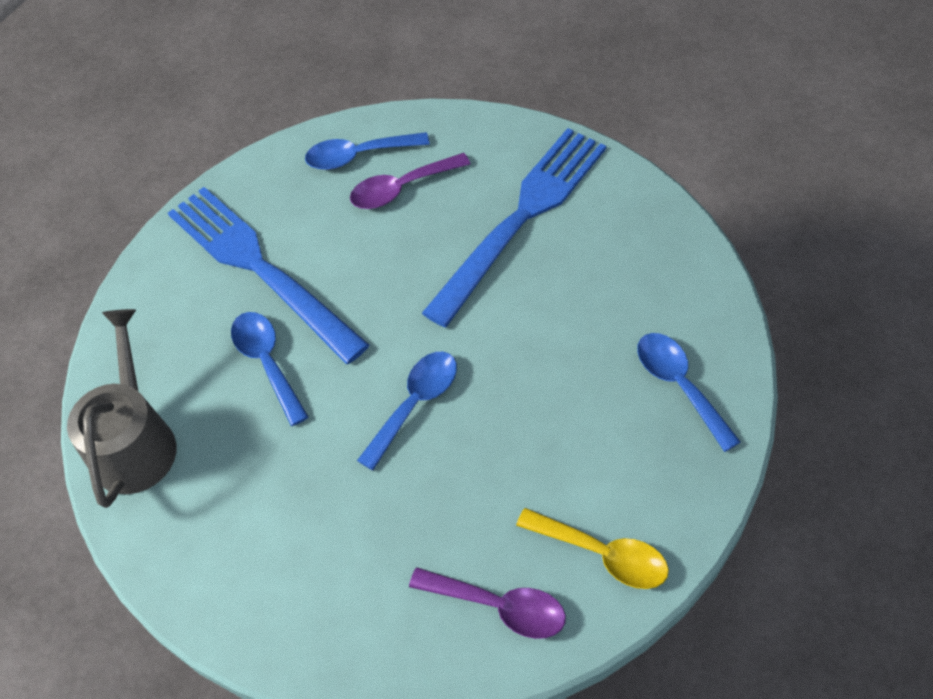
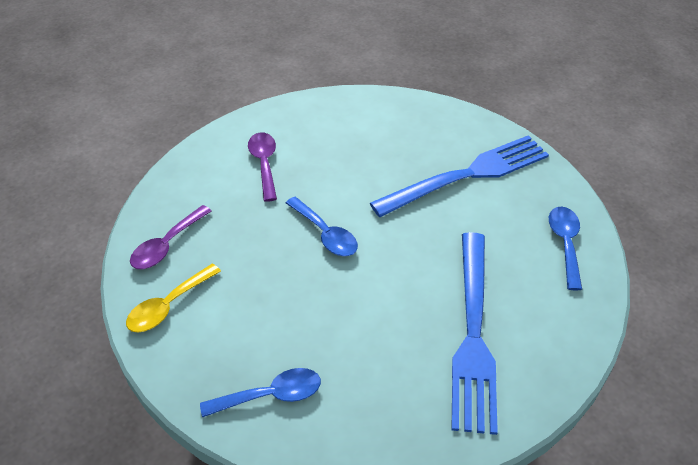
camera: 100 degrees right, 10 degrees down
grey watering can [67,309,177,508] -> none
blue spoon [231,312,309,426] -> none
purple spoon [350,153,471,209] -> purple spoon moved to [248,132,277,202]
blue fork [422,128,606,327] -> blue fork turned 45 degrees clockwise [451,232,498,435]

